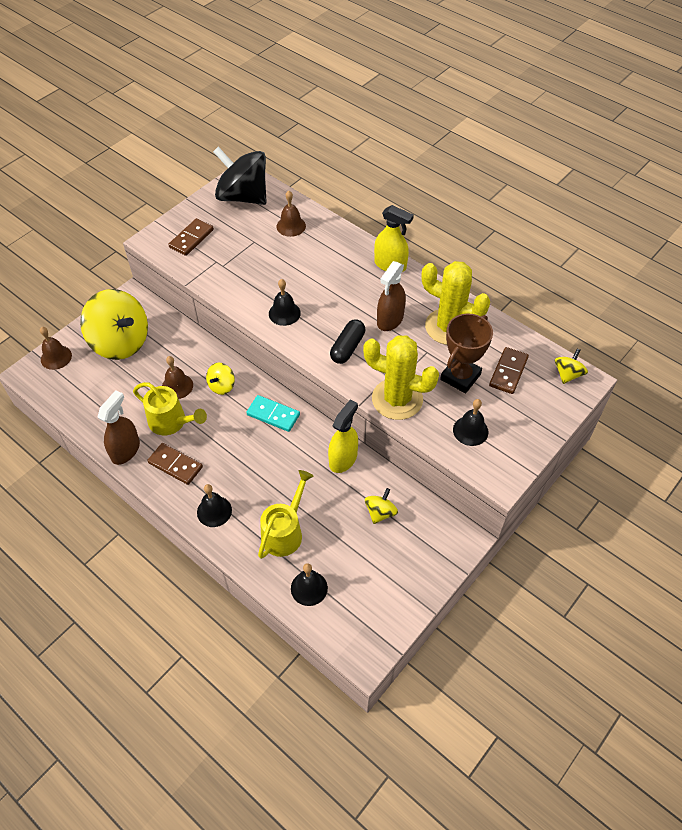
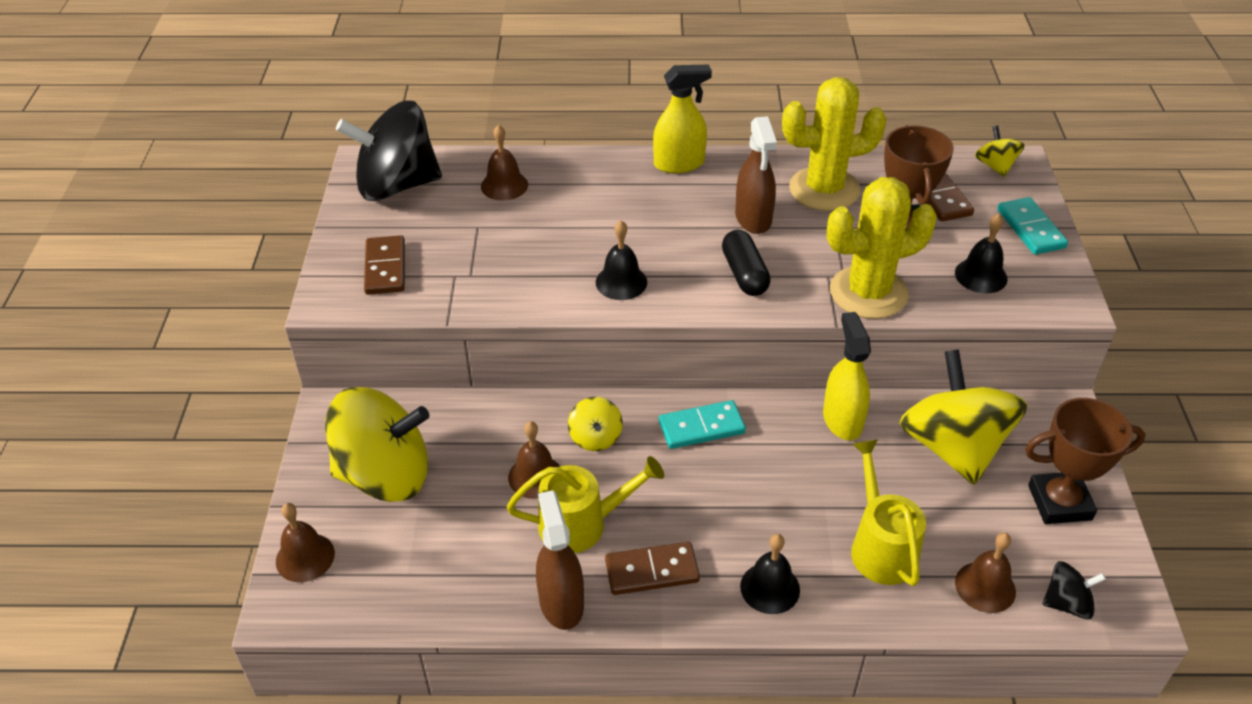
camera: 40 degrees left, 10 degrees down
black bell [291,563,328,606] -> brown bell [955,533,1016,613]
yellow spinning top [365,488,398,524] -> yellow spinning top [899,349,1028,485], size x2.21
none -> turquoise domino [997,197,1068,255]
none -> brown trophy [1025,398,1146,524]
none -> black spinning top [1043,561,1106,619]

